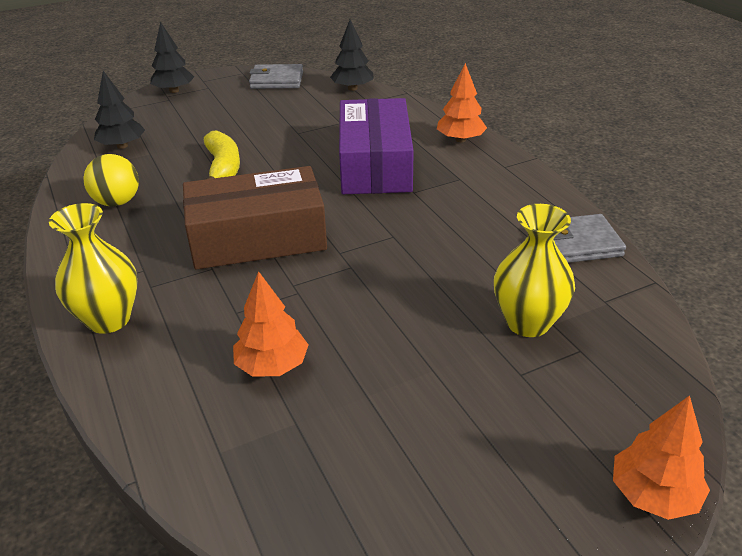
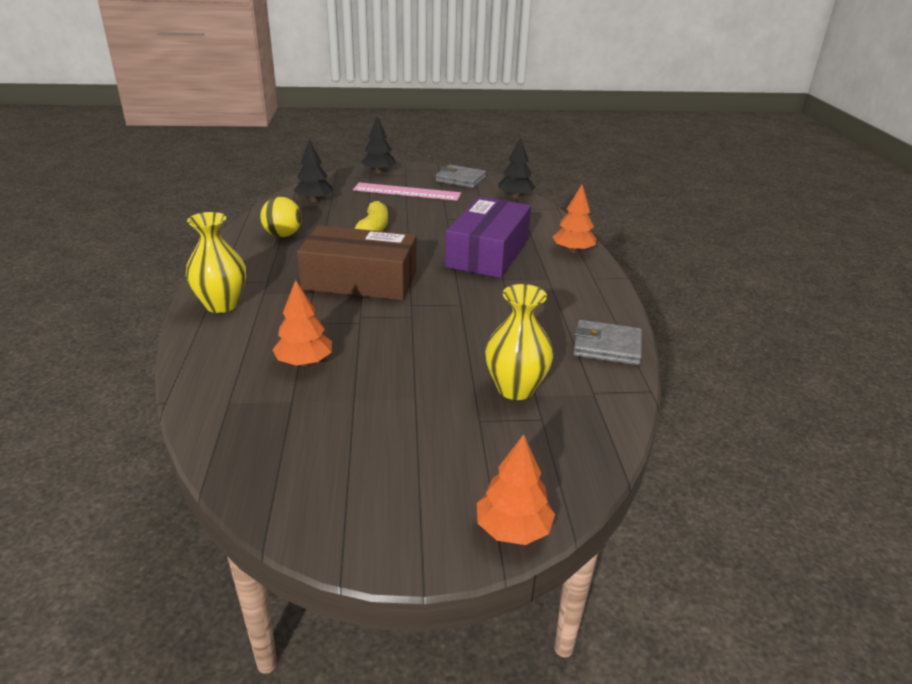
camera: 20 degrees right, 5 degrees down
none -> pink ruler [353,183,461,201]

